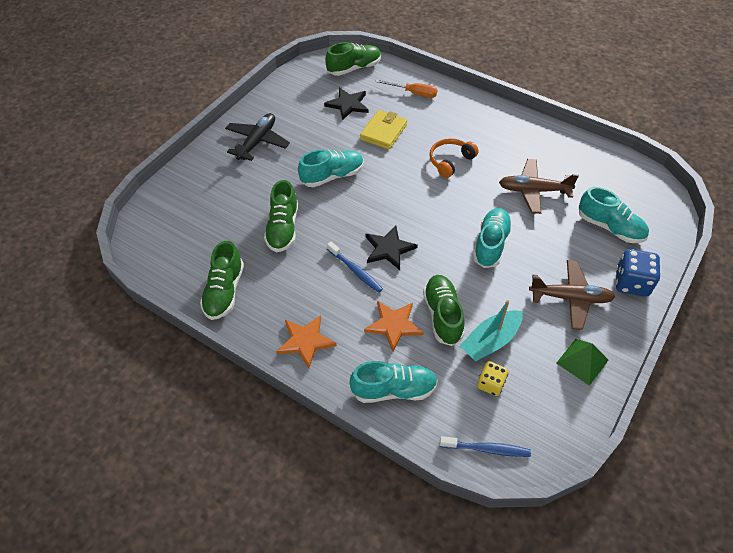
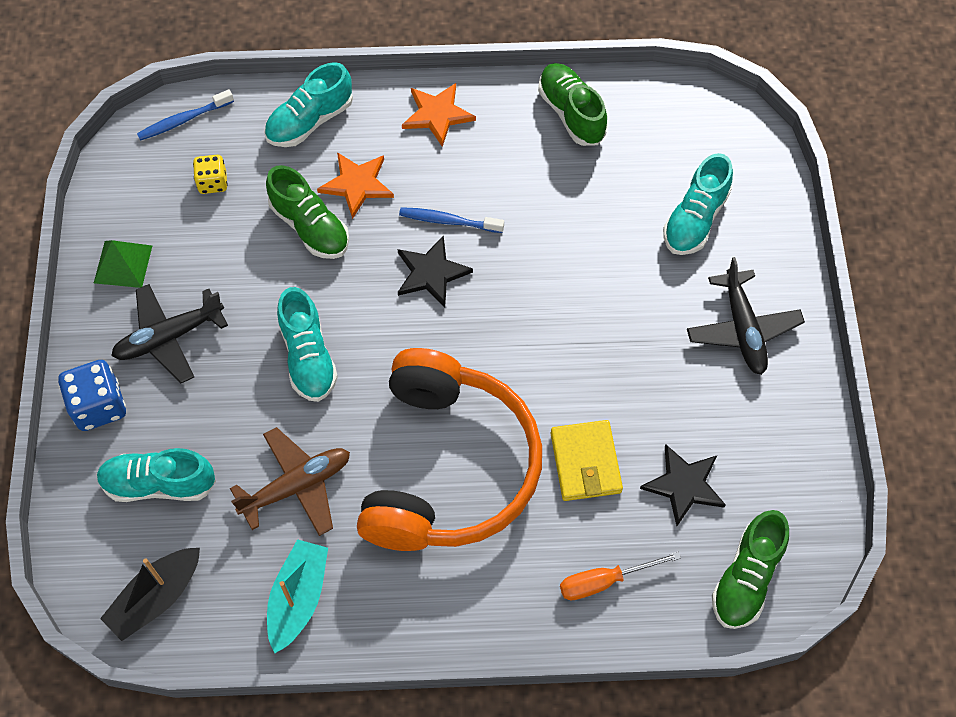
camera: 145 degrees right, 10 degrees up
green shoe [264,180,298,252] -> none
turquoise shoe [298,150,364,187] -> turquoise shoe moved to [663,153,733,255]
orange headphones [429,138,479,178] -> orange headphones [357,348,542,551], size x2.44
turquoise boat [460,300,523,362] -> turquoise boat moved to [267,539,328,653]
brown plane [529,260,615,330] -> black plane [111,284,228,383]
none -> black boat [100,548,200,641]

